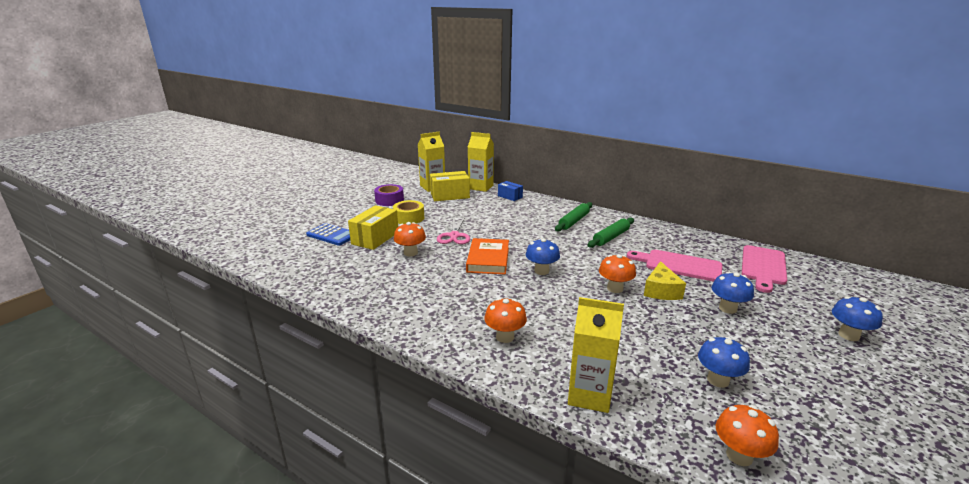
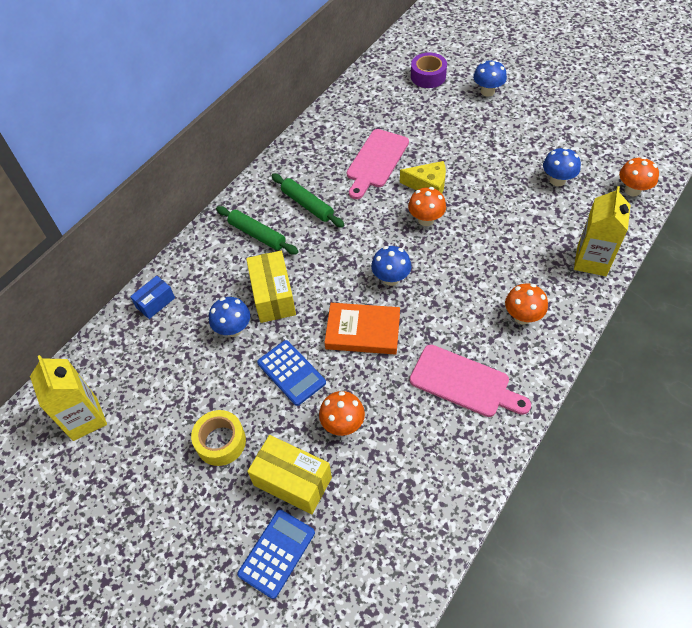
camera: 85 degrees left, 30 degrees up
purple tape [374,184,404,206] -> purple tape moved to [411,52,447,88]
yellow box [430,171,470,201] -> yellow box moved to [246,251,296,323]
pink scissors [437,217,470,244] -> blue calculator [257,340,326,406]
yellow carton [468,132,494,192] -> none
blue mushroom [711,272,754,314] -> blue mushroom moved to [209,297,250,337]
pink cutting board [742,245,787,293] -> pink cutting board moved to [410,345,531,417]

